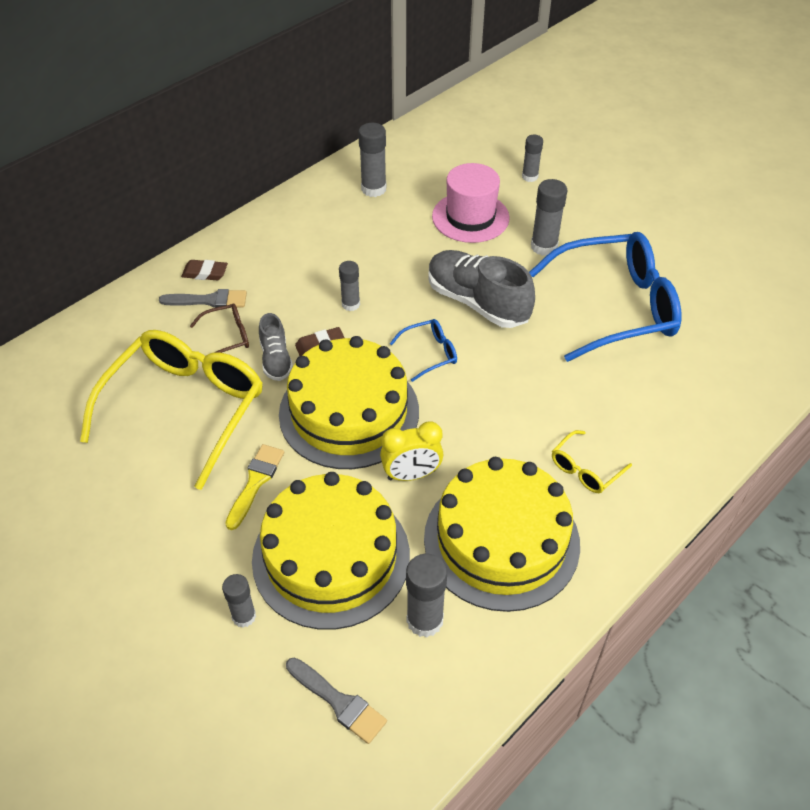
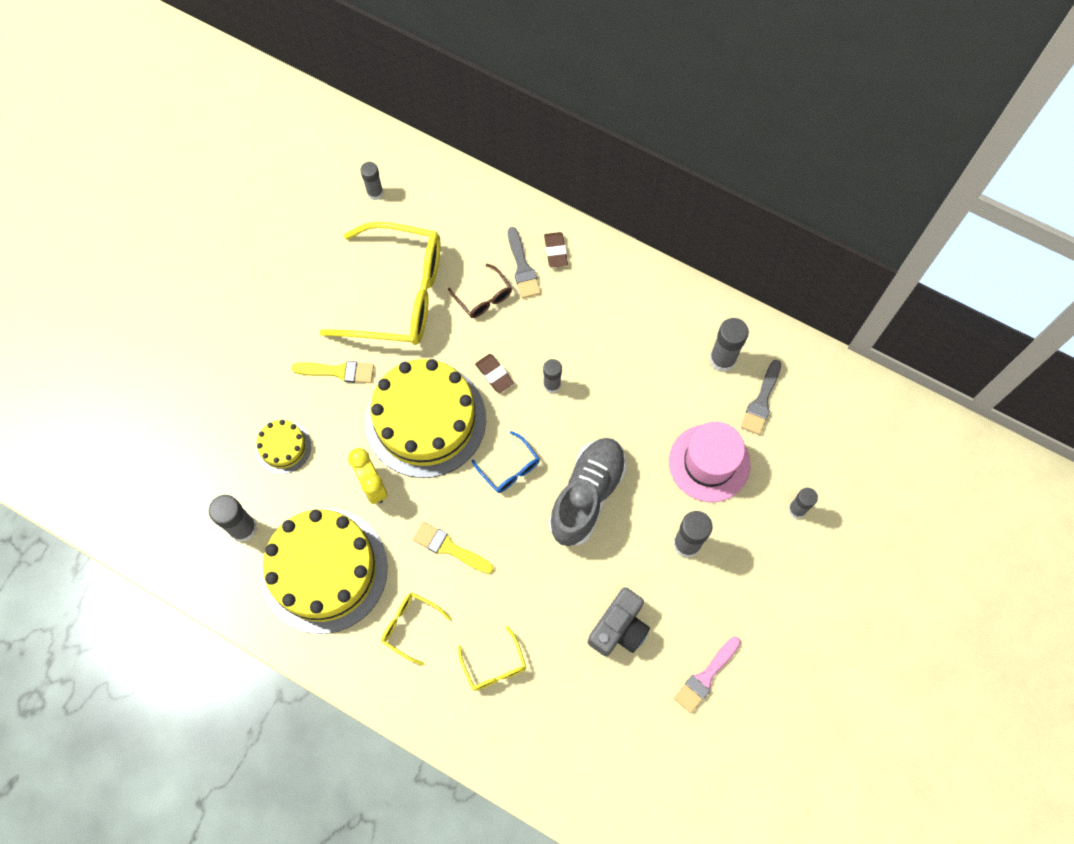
camera: 75 degrees right, 20 degrees up
grey glue stick [222,574,256,628] -> grey glue stick moved to [360,162,383,200]
yellow cake [252,472,410,630] -> yellow cake [256,420,311,474], size x0.45
grey shoe [259,313,293,381] -> none
grey brush [286,657,387,744] -> grey brush moved to [741,360,781,435]
blue glasses [529,232,681,362] -> grey camera [588,587,650,656]
none -> yellow brush [413,522,494,574]
none -> yellow glasses [458,626,526,691]
none -> pink brush [674,637,741,713]

